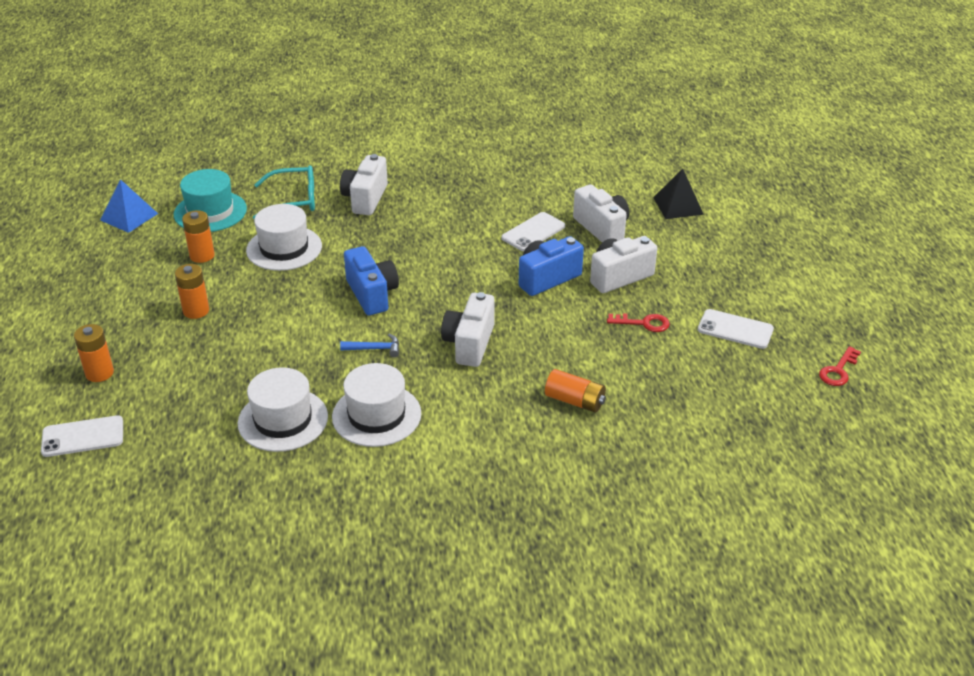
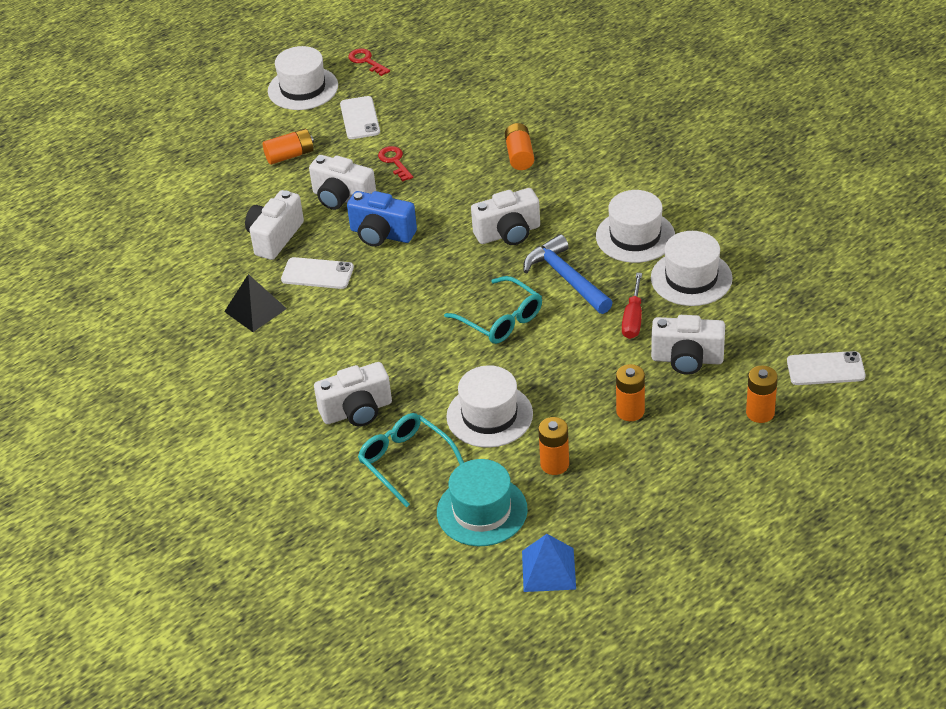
camera: 120 degrees left, 5 degrees up
white phone [41,415,123,457] -> white phone turned 45 degrees counterclockwise [787,351,866,385]
blue hammer [340,334,399,357] -> blue hammer [523,234,613,314], size x1.95
blue camera [344,246,399,315] -> turquoise glasses [444,276,542,344]
black pyramid [653,169,704,219] -> black pyramid moved to [224,274,287,332]
red key [819,346,861,386] -> red key turned 135 degrees counterclockwise [348,49,390,76]
none -> orange battery [263,129,314,165]
none -> white hat [268,46,338,110]
none -> red screwdriver [622,273,642,339]
none -> white camera [651,315,725,375]

